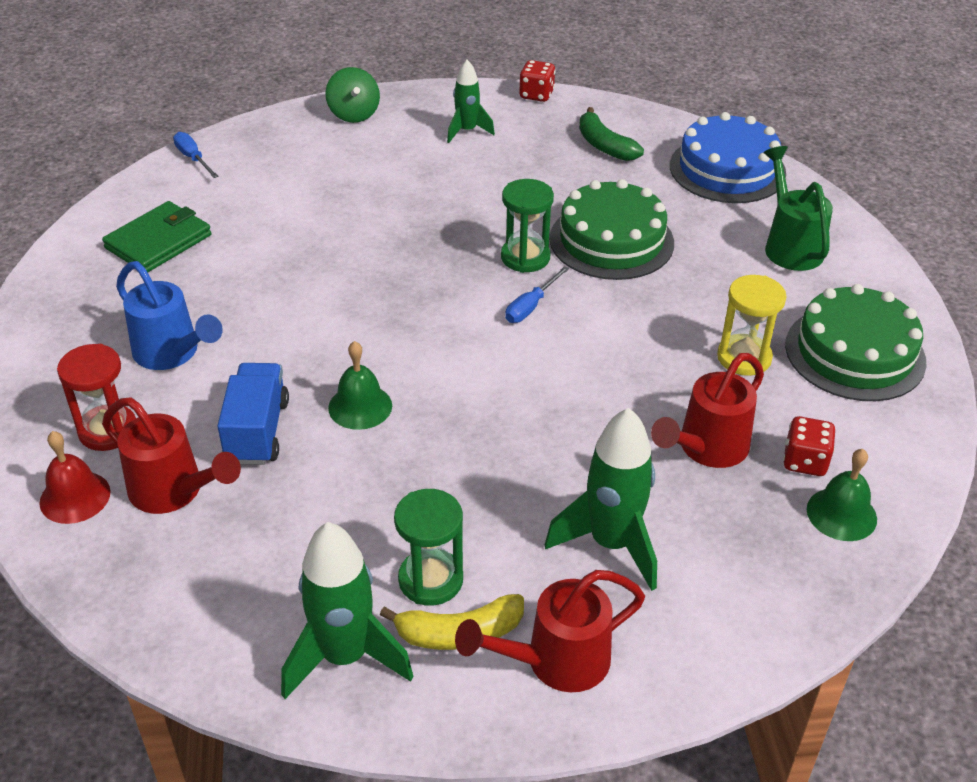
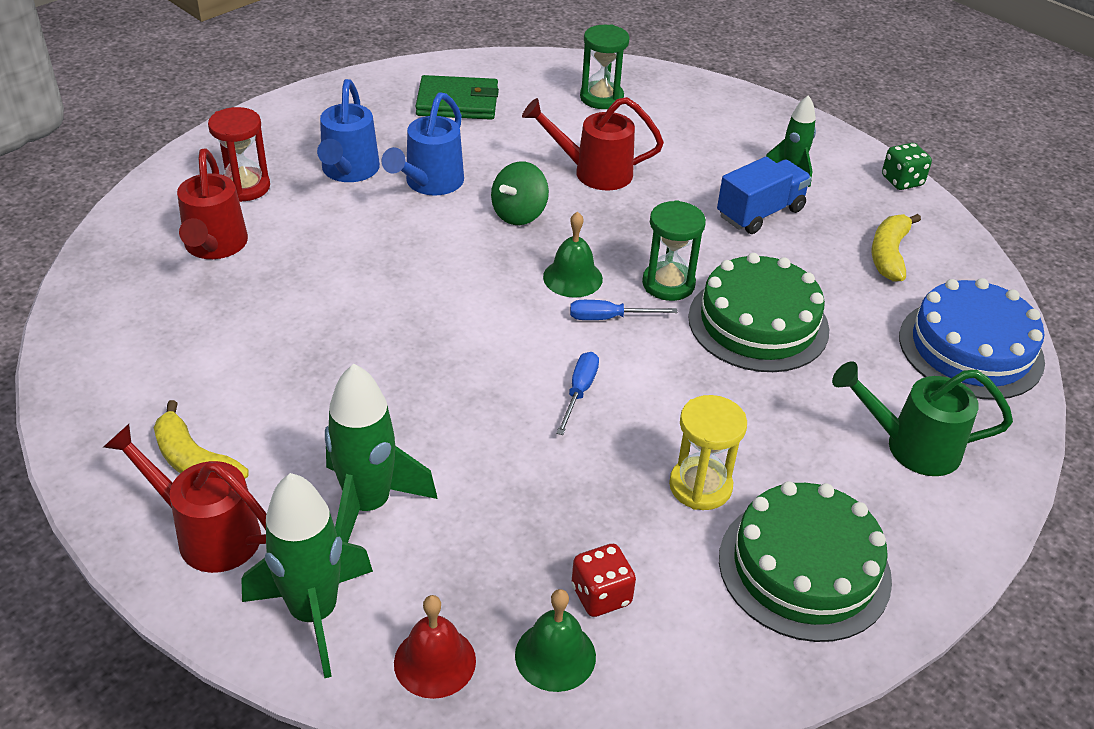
camera: 50 degrees right, 0 degrees up
red bell [39,431,110,524] -> red bell moved to [394,595,476,699]
blue screwdriver [173,132,219,178] -> blue screwdriver moved to [556,352,599,435]
blue truck [217,363,289,465] -> blue truck moved to [717,157,812,234]
green rocket [281,522,414,699] -> green rocket moved to [242,473,373,678]
green spinning top [325,67,380,123] -> green spinning top moved to [491,161,549,225]
green bell [328,341,392,430] -> green bell moved to [543,212,603,298]
green hourglass [394,489,463,606] -> green hourglass moved to [580,25,630,109]
red dice [519,60,555,102] -> green dice [882,143,932,190]
green banana [579,107,644,161] -> yellow banana [872,214,921,281]
red watering can [651,353,764,468] -> red watering can moved to [522,97,664,190]
green watering can [764,146,833,271] -> green watering can turned 120 degrees counterclockwise [832,361,1013,476]
none -> blue watering can [381,92,464,196]

